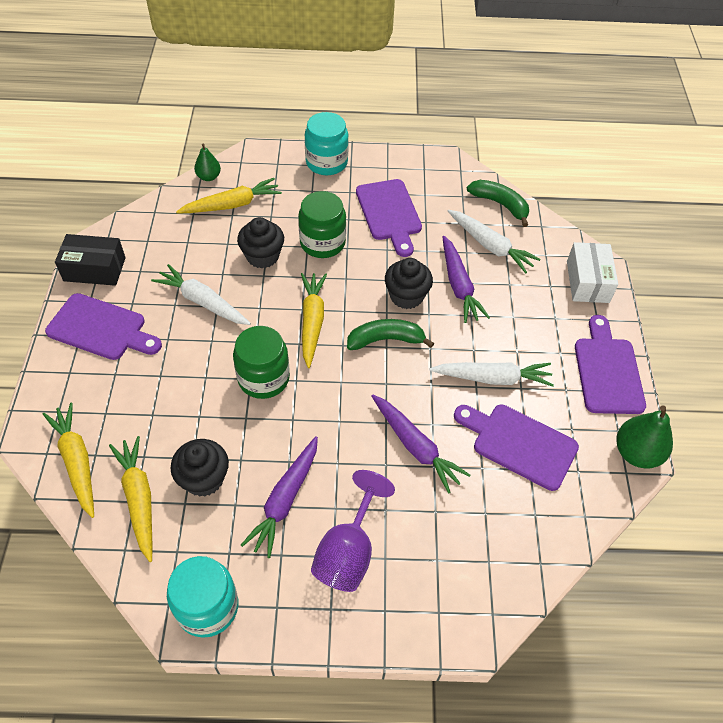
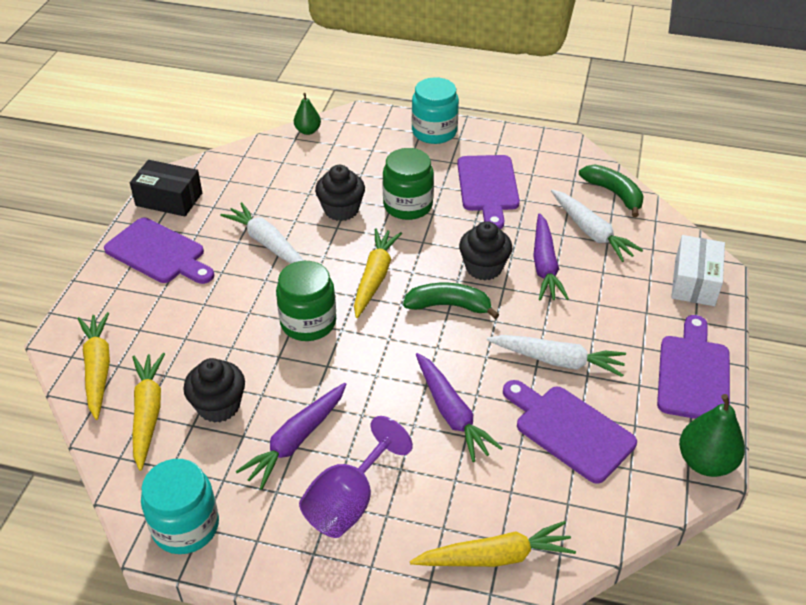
camera: 15 degrees right, 10 degrees down
yellow carrot [176,178,282,213] -> yellow carrot moved to [410,521,576,567]

